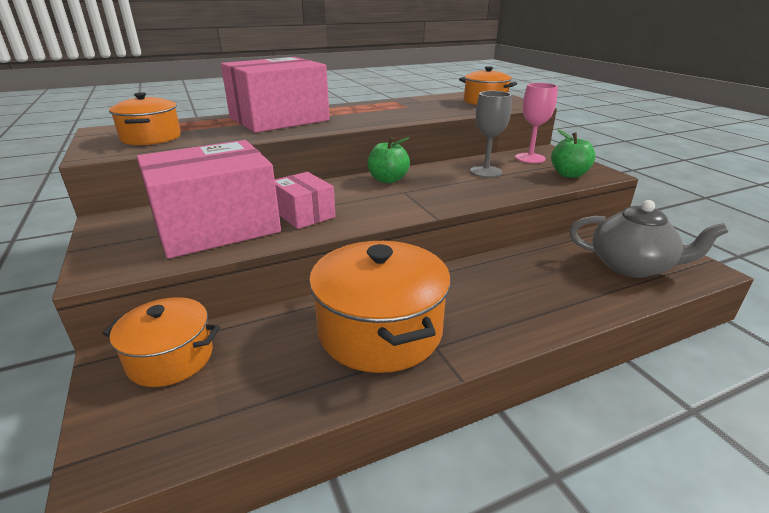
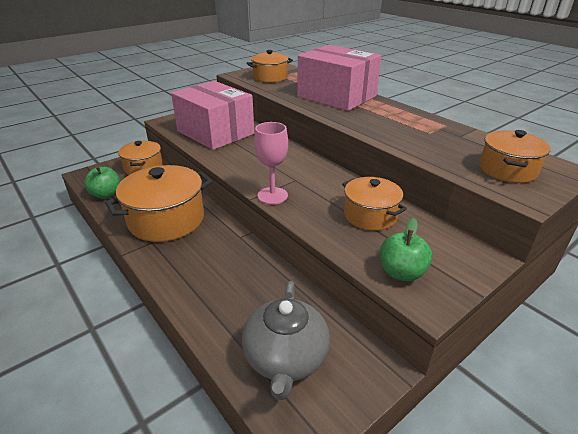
camera: 75 degrees right, 5 degrees up
pink box [275,172,336,229] -> none
green apple [368,137,410,183] -> green apple moved to [84,166,120,199]
grey goblet [470,91,512,178] -> orange pot [342,177,407,231]
pink goblet [515,83,558,163] -> pink goblet moved to [254,122,288,205]

